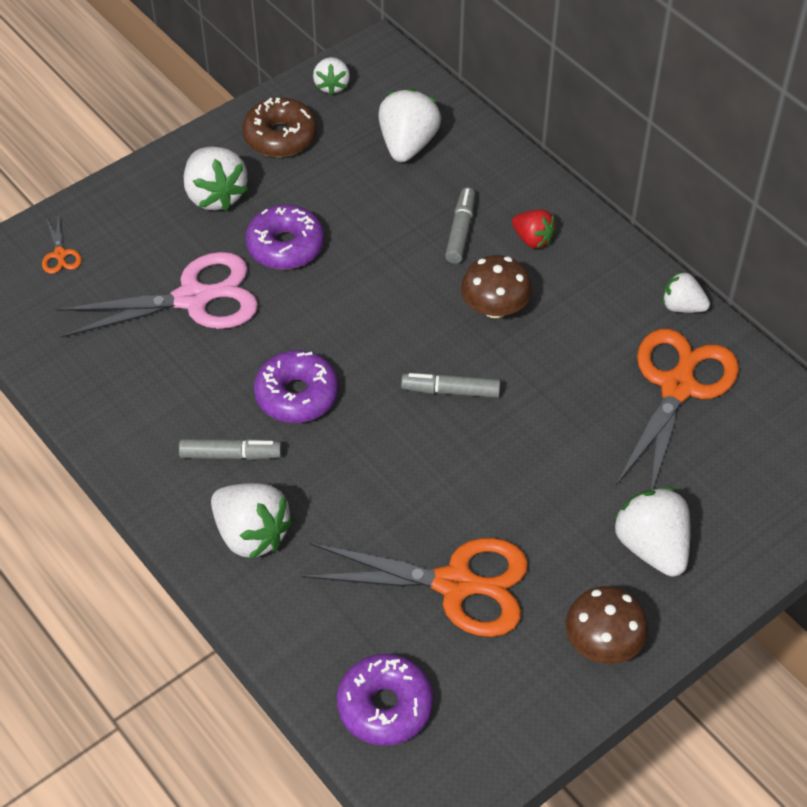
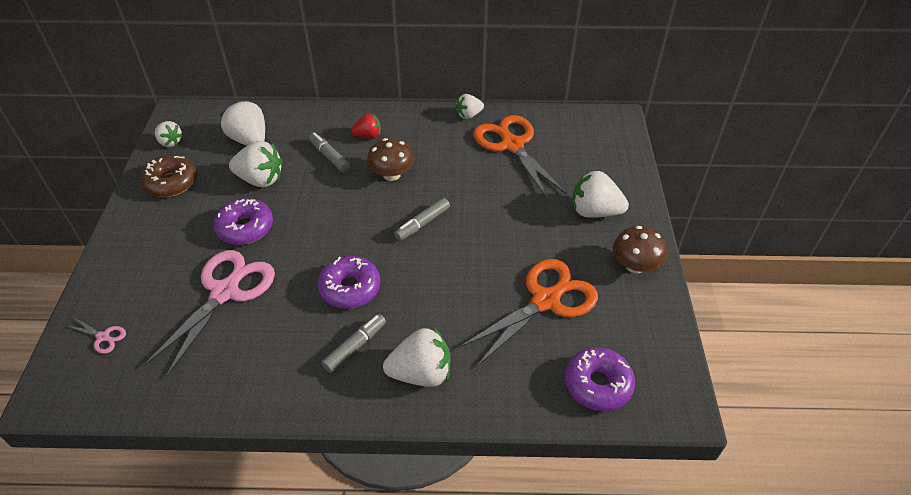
camera: 50 degrees left, 5 degrees down
orange scissors [42,214,82,274] -> pink scissors [65,317,126,354]
white strawberry [184,147,248,211] -> white strawberry moved to [229,141,282,187]

